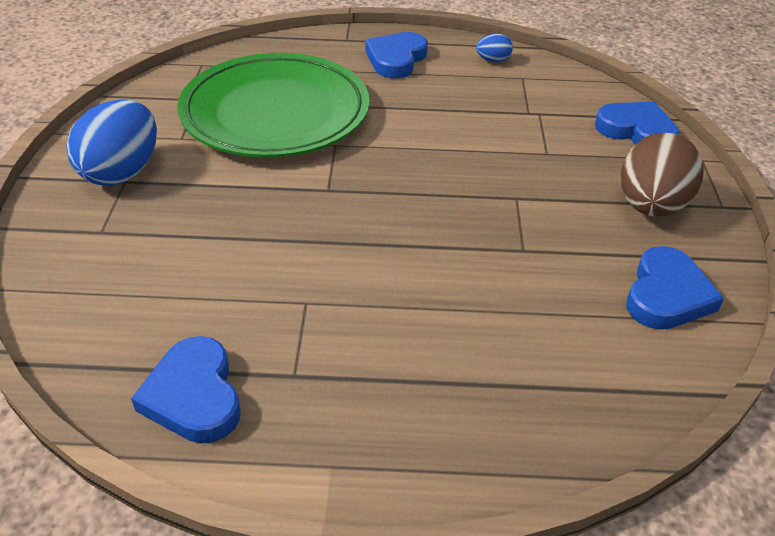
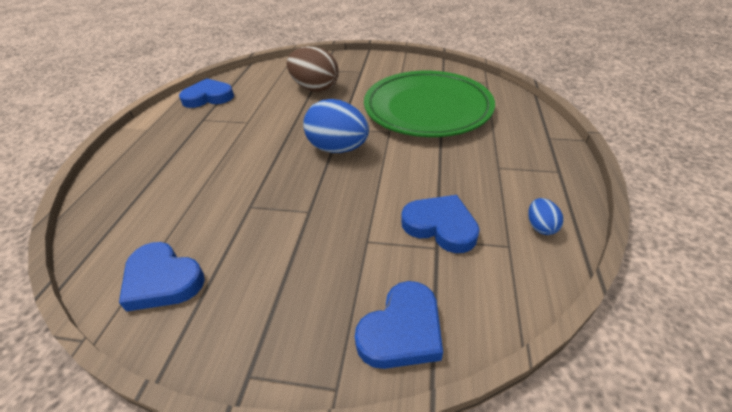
camera: 100 degrees right, 0 degrees up
blue egg [66,99,157,186] -> blue egg moved to [303,99,369,153]
blue heart [365,32,428,79] -> blue heart moved to [401,195,480,253]
brown egg [621,132,704,217] -> brown egg moved to [287,46,339,92]

